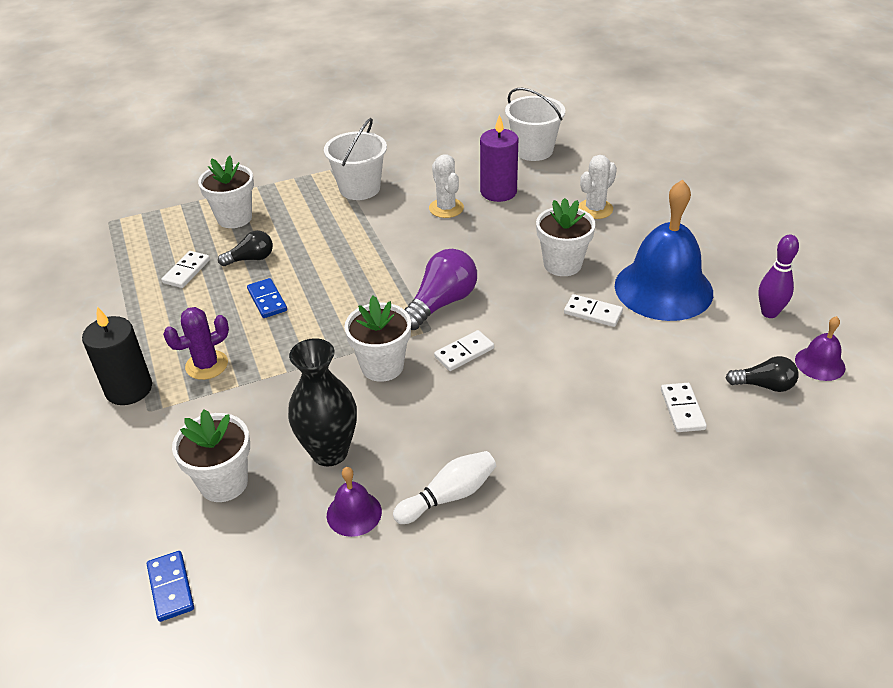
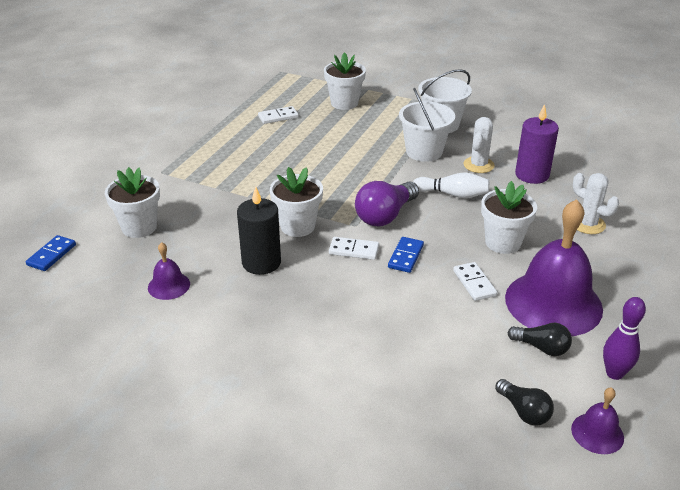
camera: 45 degrees right, 5 degrees down
black candle [82,307,152,405] -> black candle moved to [237,187,281,275]
purple cactus [163,307,229,380] -> none
black light bulb [218,230,273,266] -> black light bulb moved to [507,323,572,356]
blue domino [247,278,287,318] -> blue domino moved to [388,237,424,273]
black vase [288,338,357,466] -> none
white bowling pin [393,451,496,524] -> white bowling pin moved to [413,172,489,198]
purple light bulb [404,249,477,330] -> purple light bulb turned 135 degrees clockwise [355,181,419,227]
white bucket [505,88,565,161] -> white bucket moved to [399,88,455,162]
white cactus [578,155,617,219] -> white cactus turned 45 degrees clockwise [573,173,619,234]
blue bell [615,180,713,321] -> purple bell [505,199,603,336]
white domino [661,383,707,432] -> none

